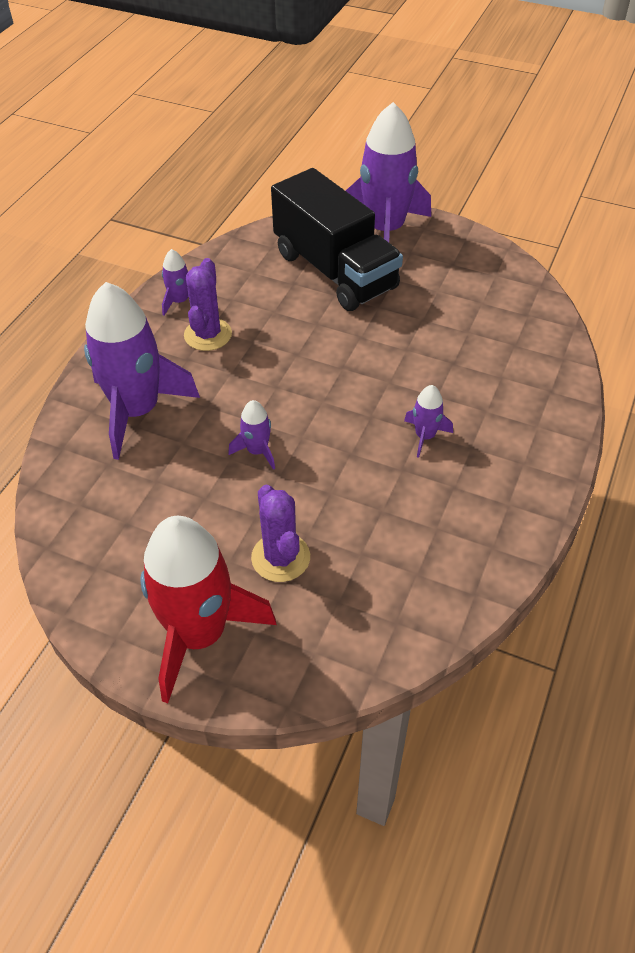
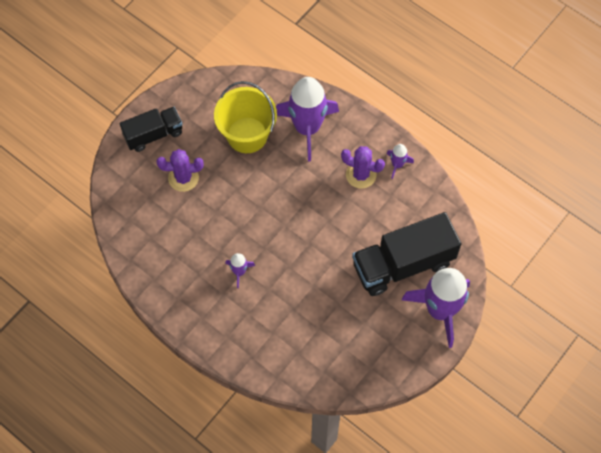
camera: 105 degrees right, 15 degrees up
red rocket [141,516,277,703] -> black truck [120,107,183,152]
purple rocket [228,400,275,470] -> none
none -> yellow bucket [214,81,277,153]

